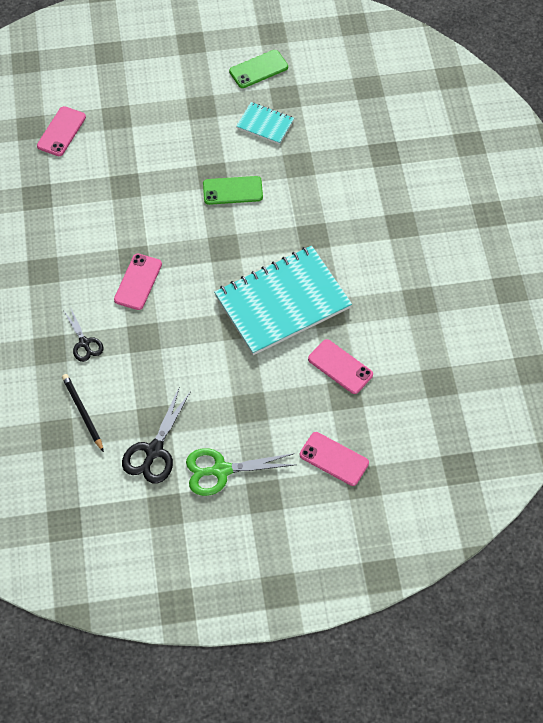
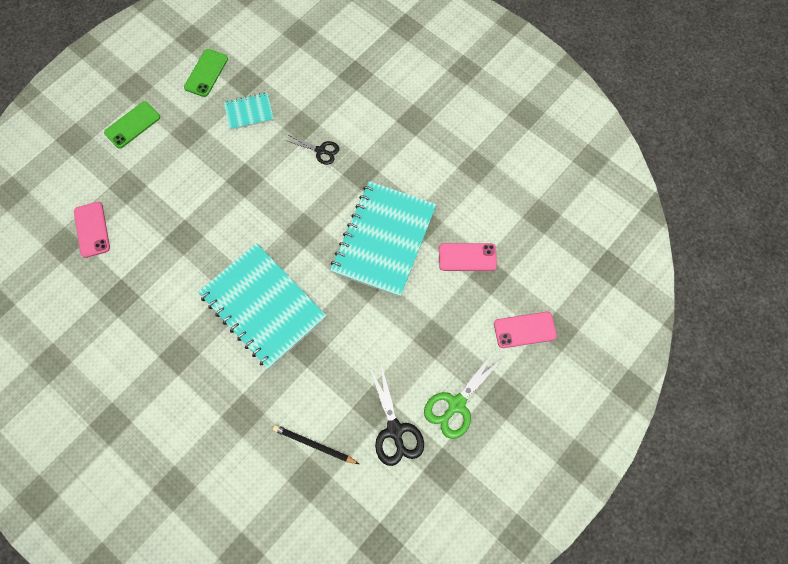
camera: 40 degrees left, 10 degrees up
black scissors [63,309,103,362] -> black scissors moved to [285,134,339,165]
pink phone [114,254,162,310] -> turquoise notebook [198,243,326,369]
green phone [203,176,263,205] -> green phone moved to [104,101,160,149]

